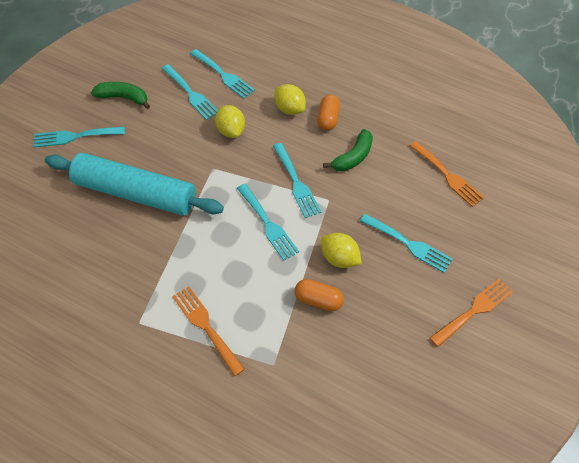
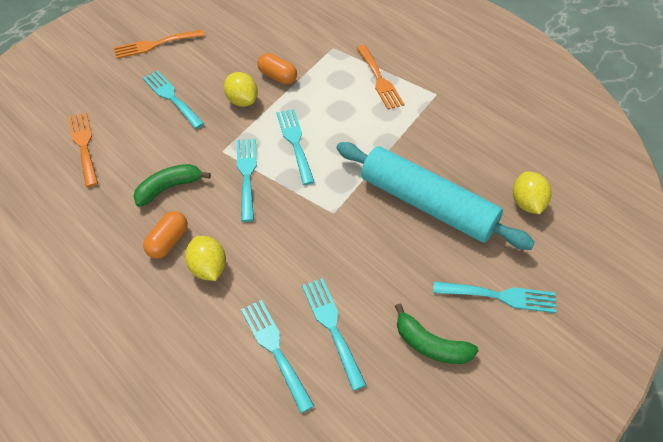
camera: 160 degrees left, 5 degrees down
yellow lemon [215,105,245,138] -> yellow lemon moved to [513,171,552,214]

